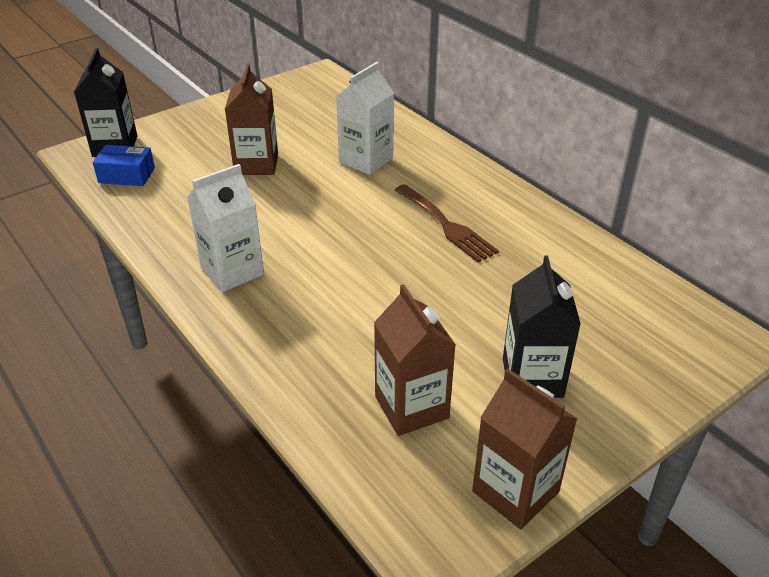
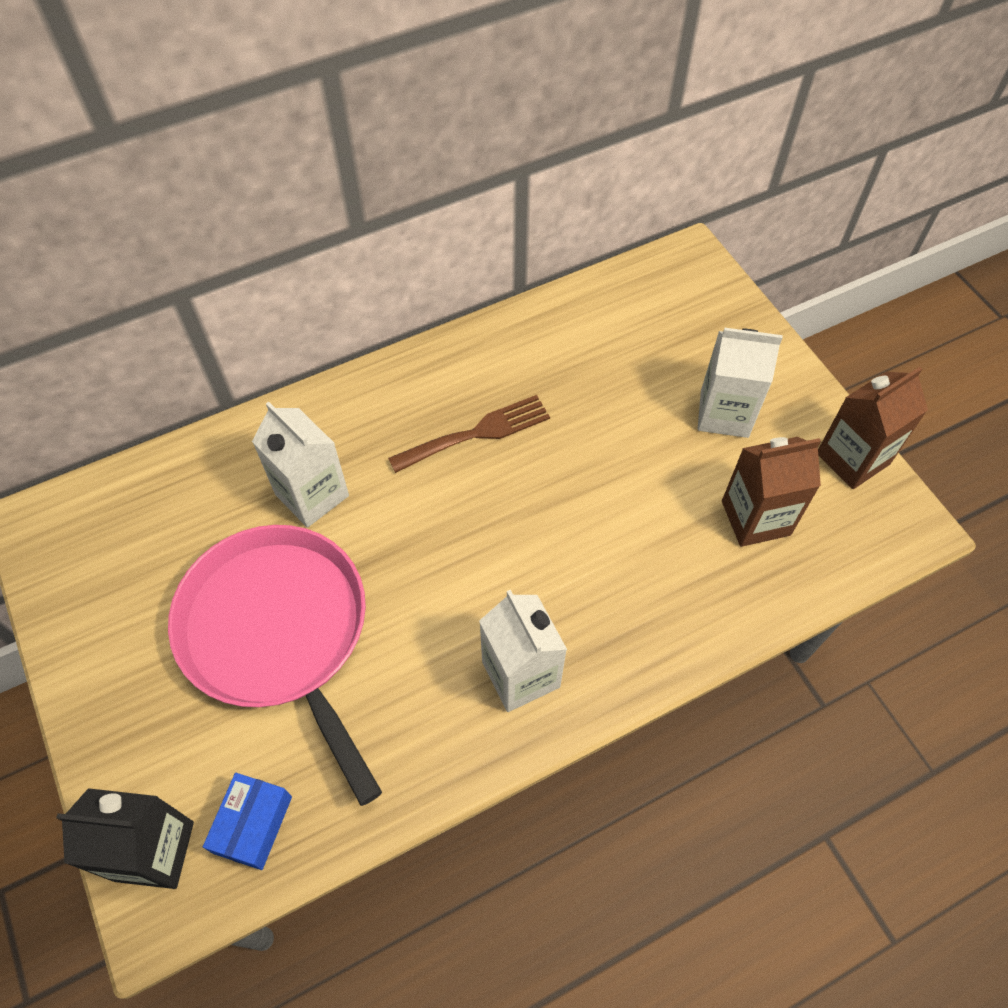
camera: 80 degrees left, 20 degrees up
brown carton [225,64,278,175] -> pink pan [168,525,382,806]
black carton [503,255,581,398] -> white carton [698,328,783,438]

